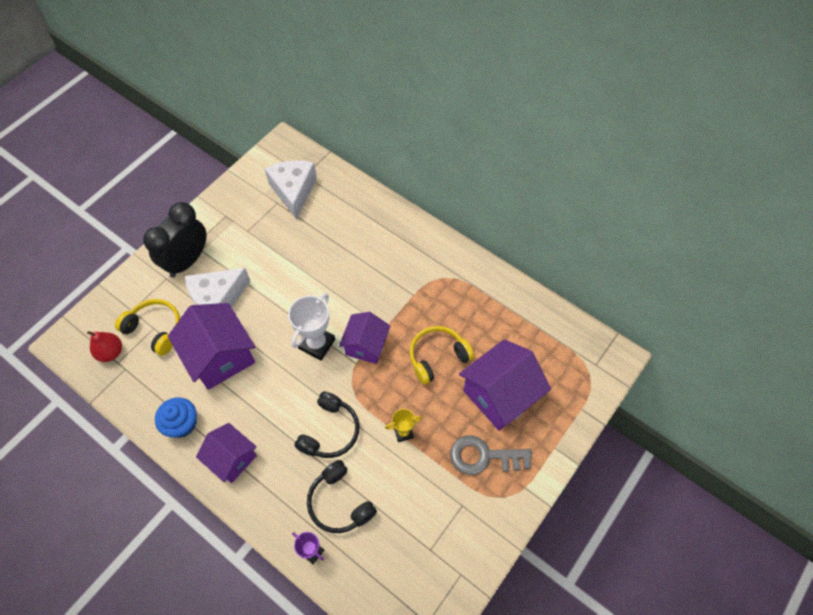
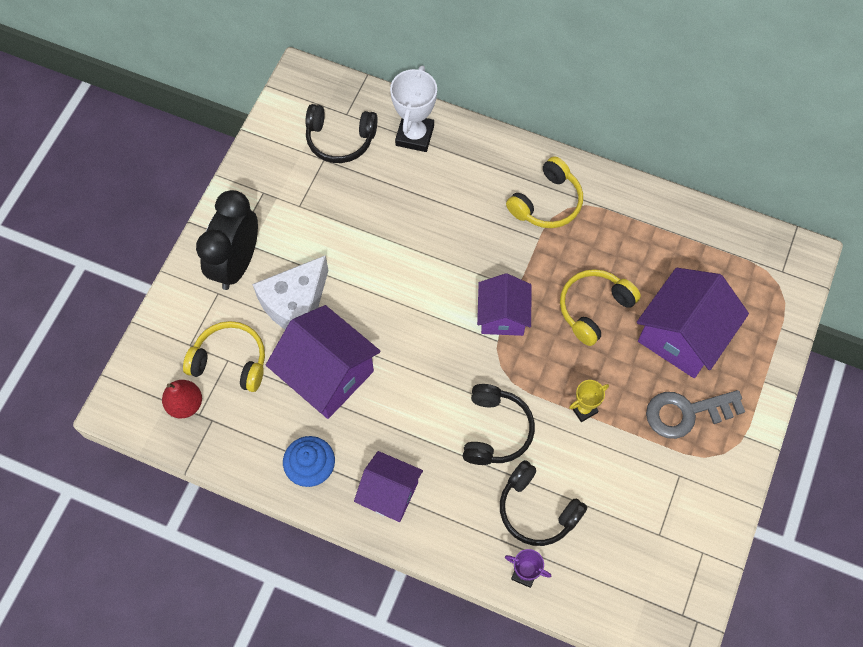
camera: 15 degrees left, 5 degrees up
white cheese [264,160,317,219] -> black headphones [305,104,378,163]
white trophy [288,293,335,361] -> white trophy moved to [390,66,437,152]
none -> yellow headphones [506,156,583,228]

